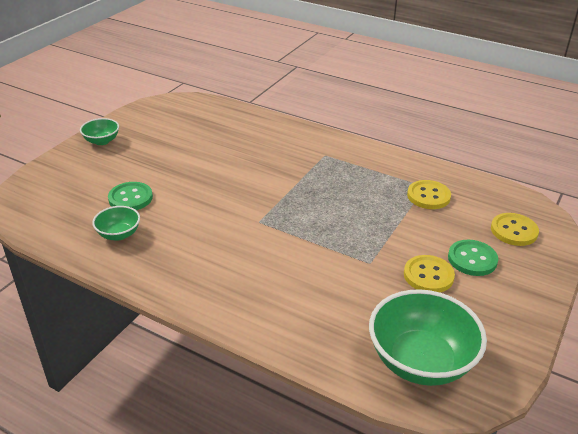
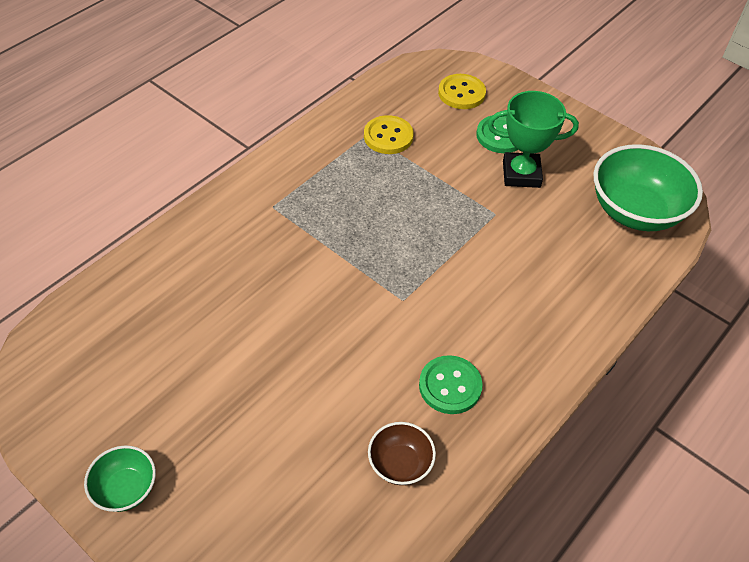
camera: 80 degrees left, 15 degrees up
green bowl [92,206,140,240] -> brown bowl [368,422,436,485]
green button [108,182,153,210] -> green button moved to [419,355,483,414]
yellow button [404,255,455,292] -> green trophy [488,91,579,188]

